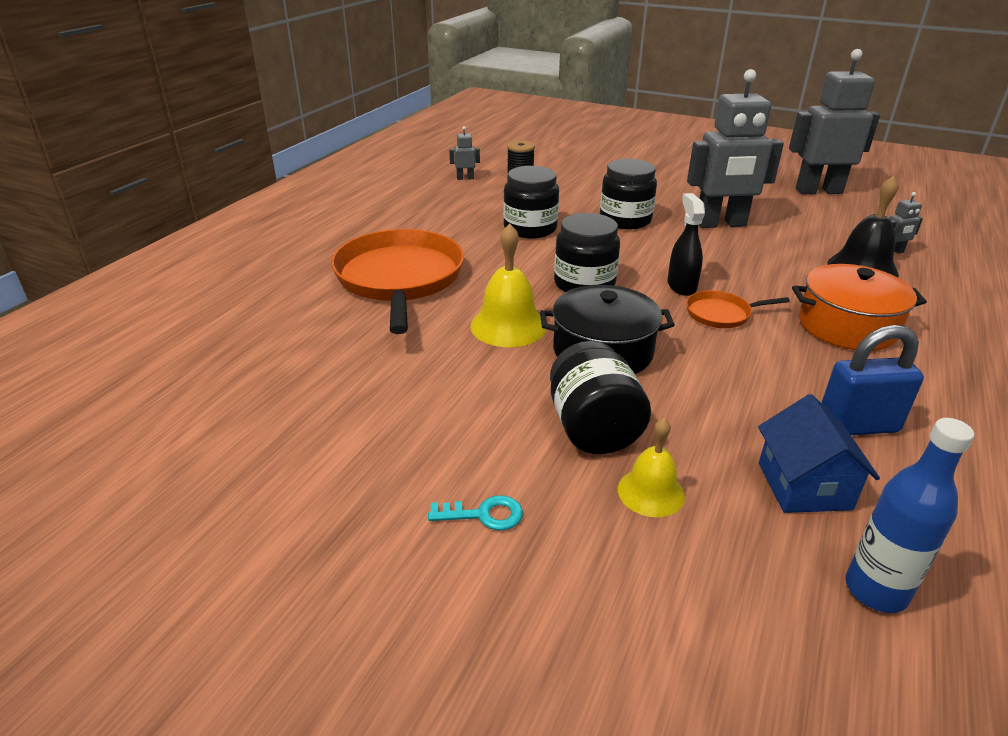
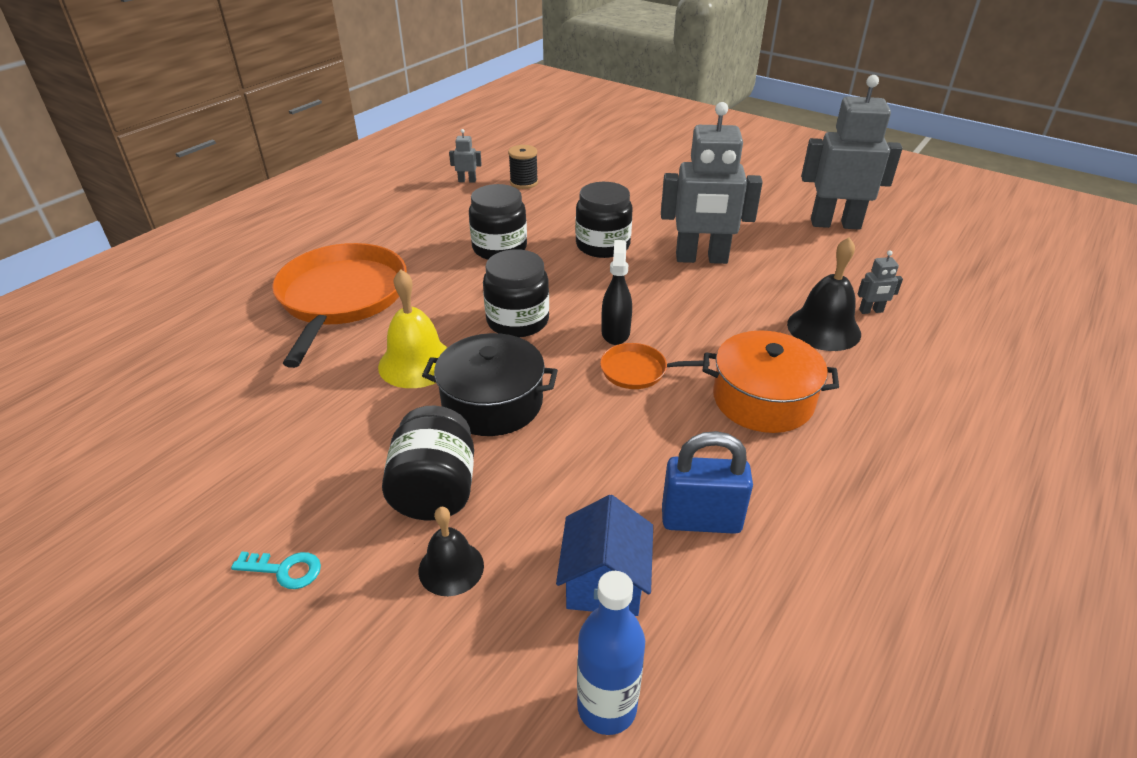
camera: 10 degrees right, 5 degrees up
yellow bell [618,418,685,518] -> black bell [419,507,484,596]

